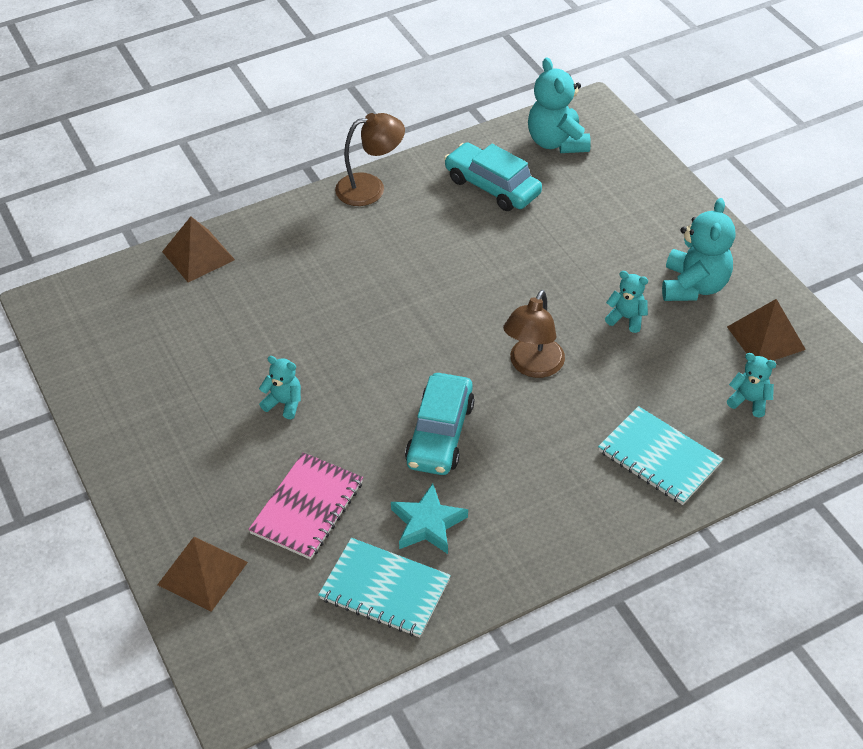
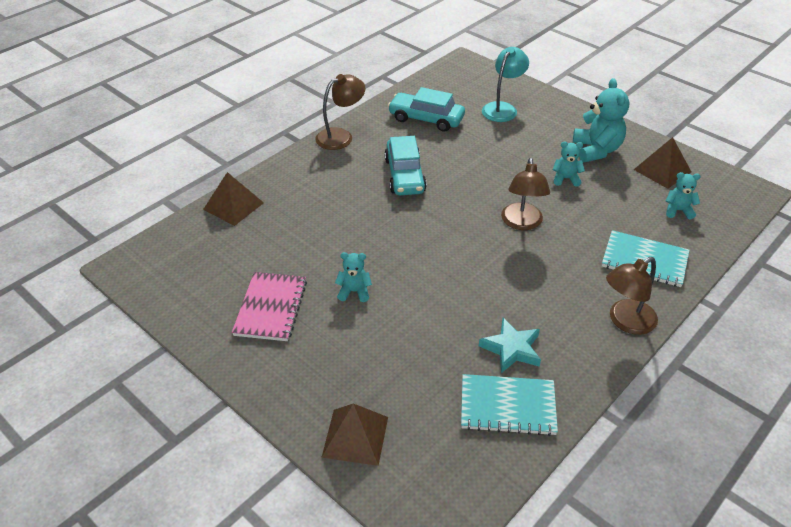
camera: 20 degrees left, 5 degrees down
pink notebook [248,452,363,560] -> pink notebook moved to [232,272,307,341]
turquoise car [405,373,474,475] -> turquoise car moved to [384,136,427,195]
turquoise teddy bear [528,57,591,153] -> none
none -> turquoise lamp [482,47,529,122]
none -> brown lamp [606,257,658,335]

